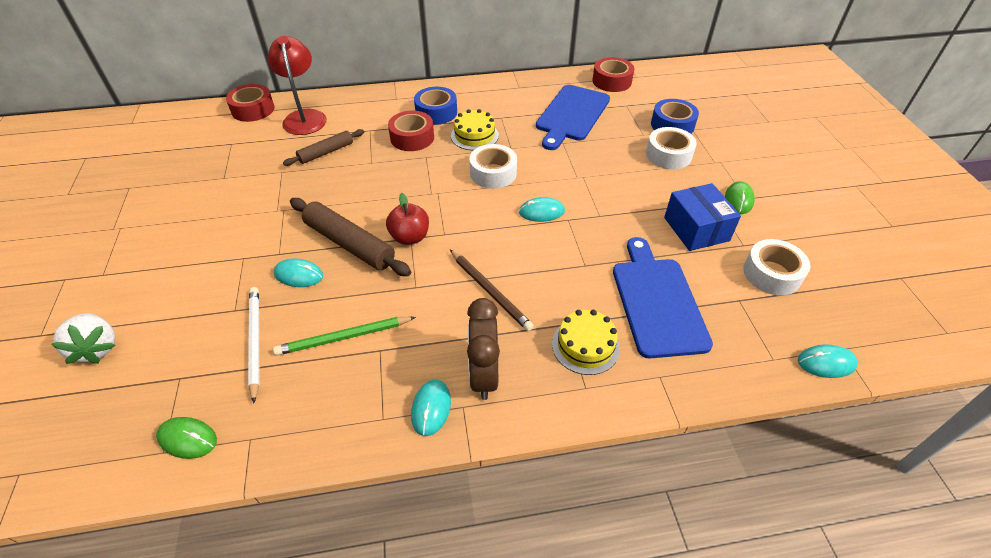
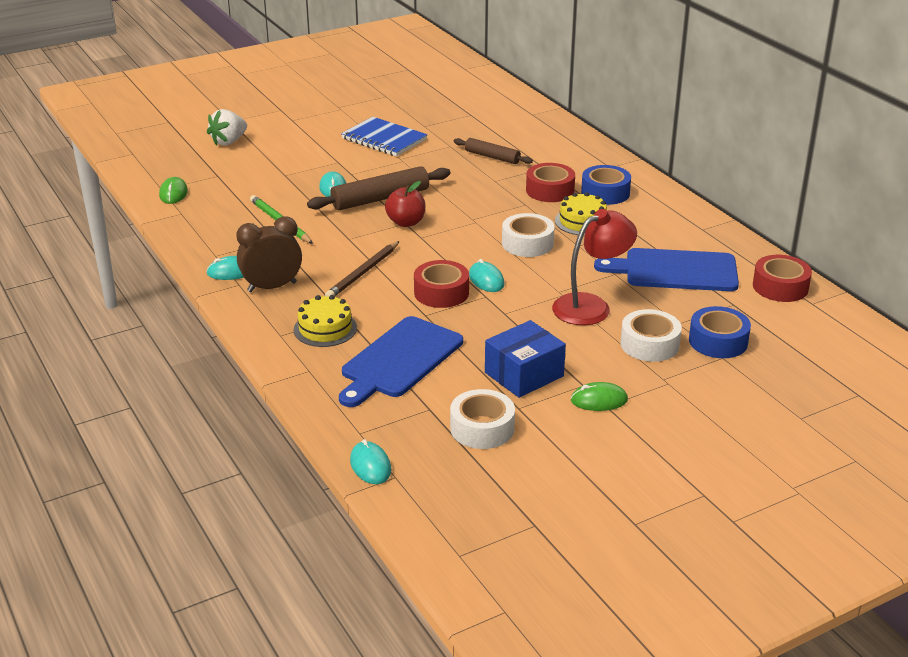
camera: 70 degrees right, 15 degrees down
red tape [226,84,275,122] -> red tape moved to [414,260,469,308]
white pencil [248,287,259,404] -> none
red lamp [268,36,327,135] -> red lamp moved to [552,209,637,325]
brown rolling pin [290,198,411,276] -> brown rolling pin turned 45 degrees clockwise [307,166,450,210]
blue cutting board [613,237,713,358] -> blue cutting board turned 150 degrees clockwise [339,316,463,407]
none -> blue notebook [341,117,428,156]

